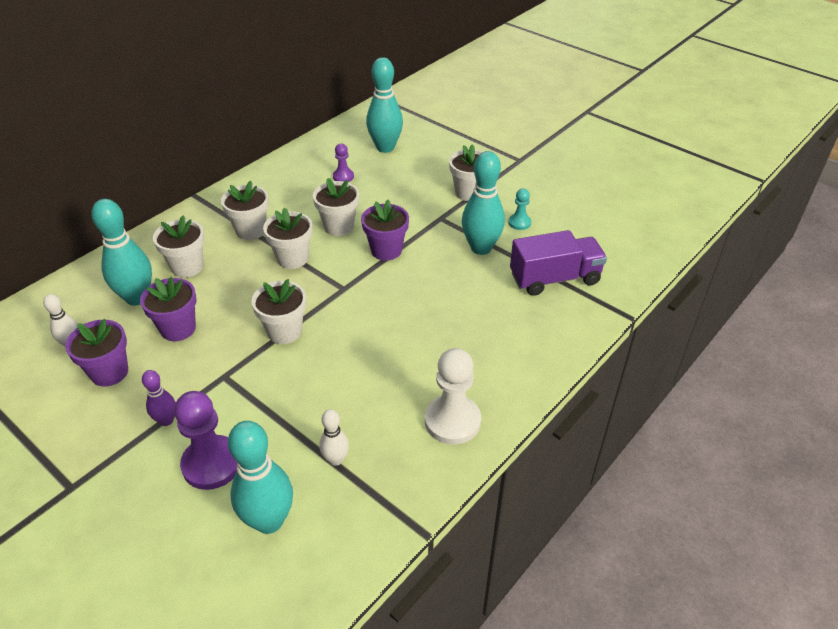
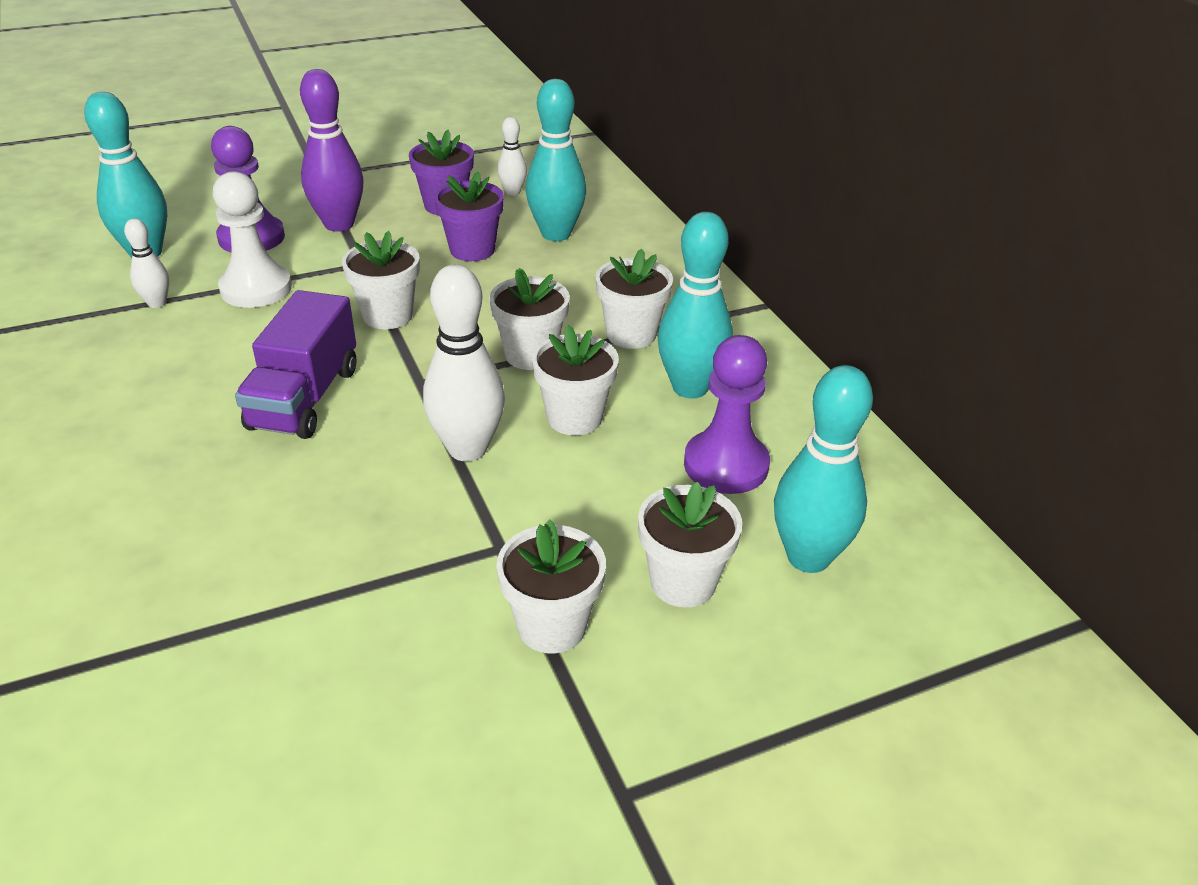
camera: 115 degrees right, 5 degrees down
purple bowling pin [142,370,176,426] -> purple bowling pin [300,69,364,232], size x1.89
white flower pot [153,216,204,278] -> white flower pot moved to [638,482,742,607]
purple pawn [333,144,354,182] -> purple pawn [684,335,770,494], size x1.91
purple flower pot [361,200,409,261] -> white bowling pin [423,264,505,461]
white pawn [425,348,481,445] -> white pawn moved to [212,171,292,308]
turquoise bowling pin [462,151,505,255] -> turquoise bowling pin moved to [658,212,733,398]
turquoise pawn [508,188,531,230] -> none
purple truck [510,230,607,296] -> purple truck moved to [235,290,356,439]

